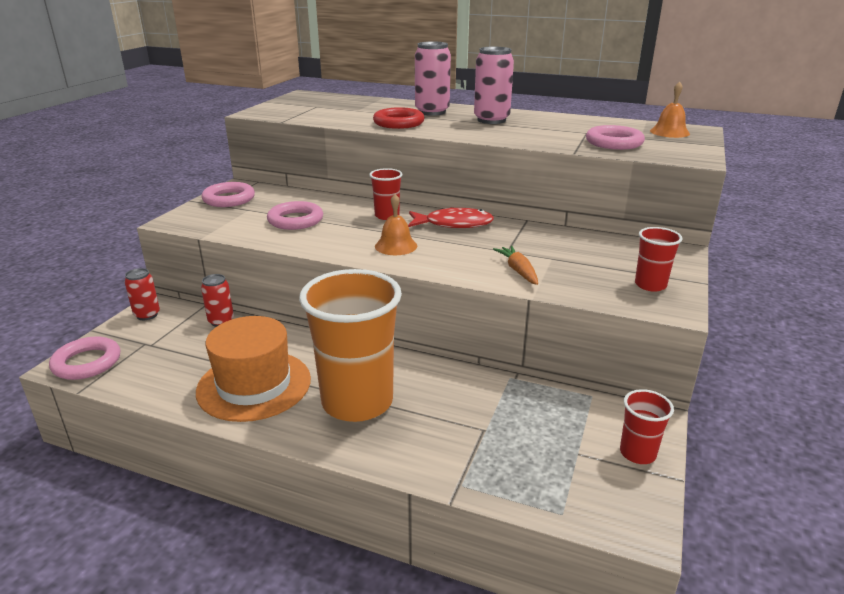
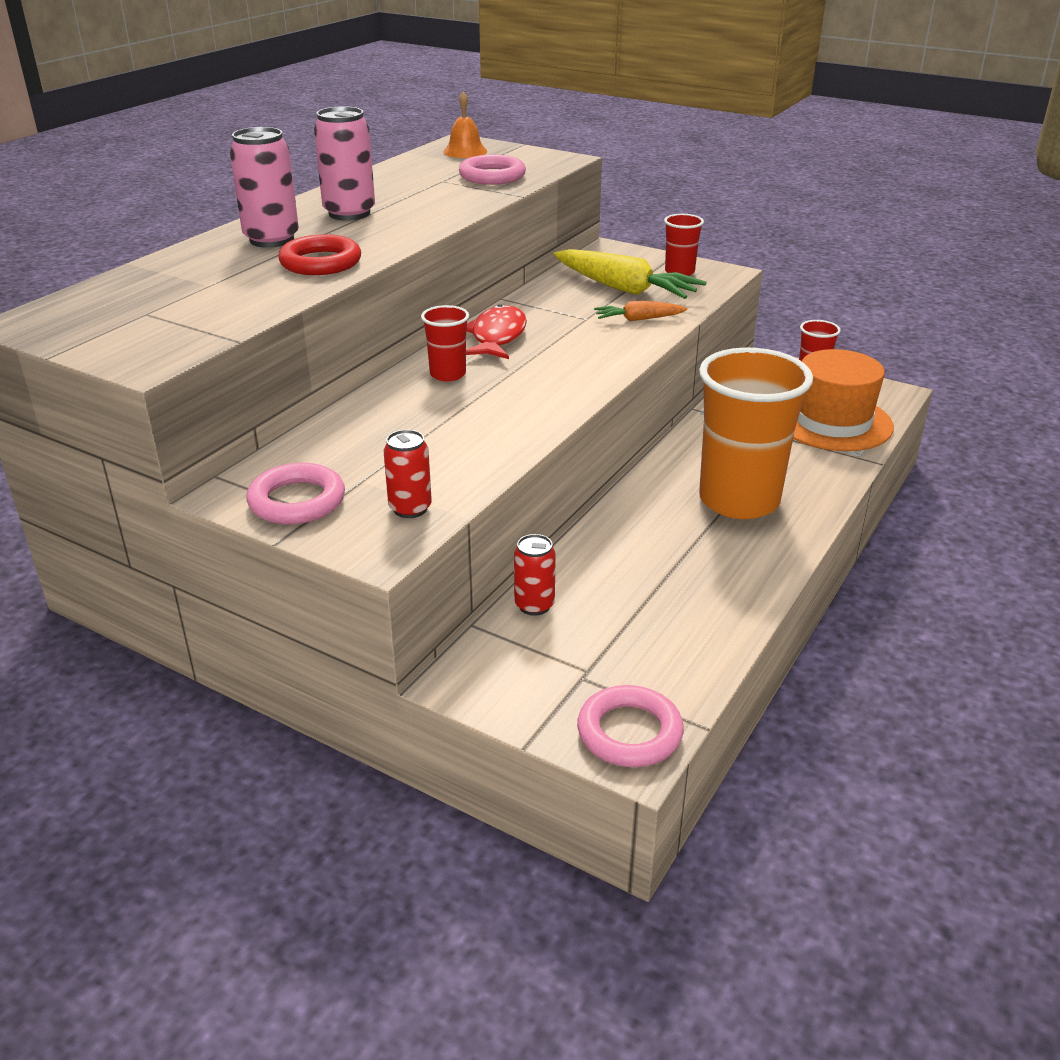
camera: 80 degrees left, 5 degrees up
red can [125,268,160,320] -> red can moved to [384,430,432,518]
orange hat [196,316,311,422] -> orange hat moved to [793,349,894,451]
pink ring [267,201,323,230] -> none
orange bell [375,194,417,255] -> none
none -> yellow carrot [554,249,707,299]

